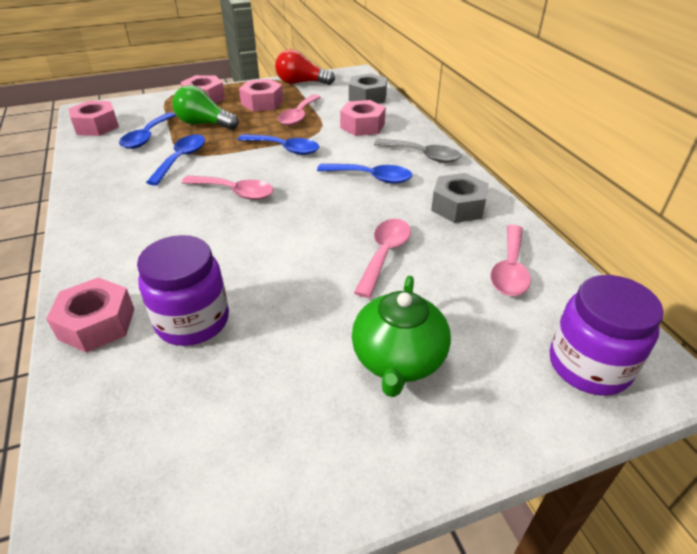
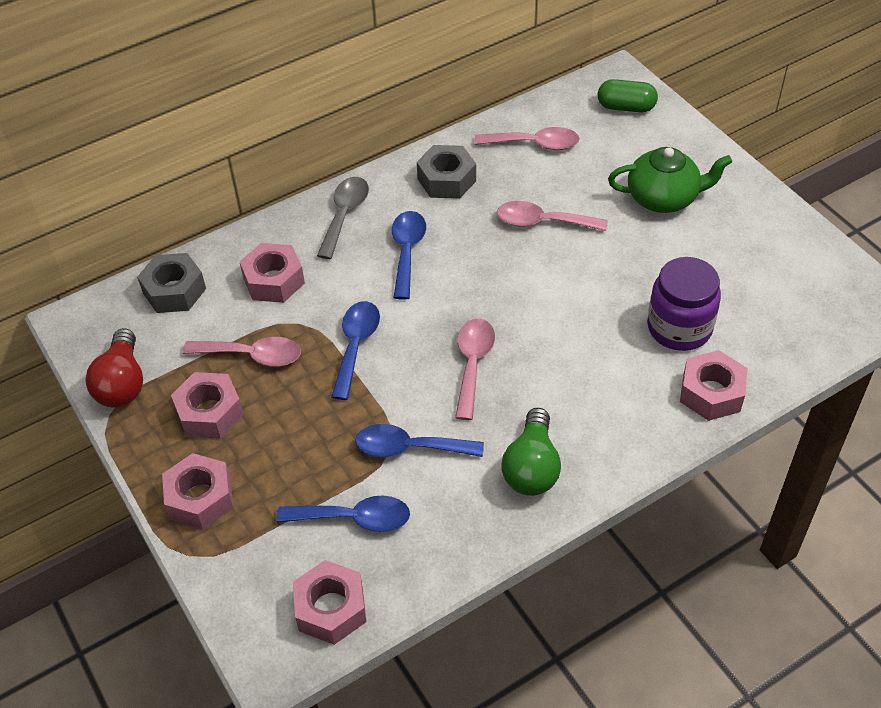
camera: 100 degrees left, 10 degrees up
green light bulb [172,85,239,130] -> green light bulb moved to [501,408,561,496]
purple jar [550,275,663,395] -> green capsule [598,79,658,112]

